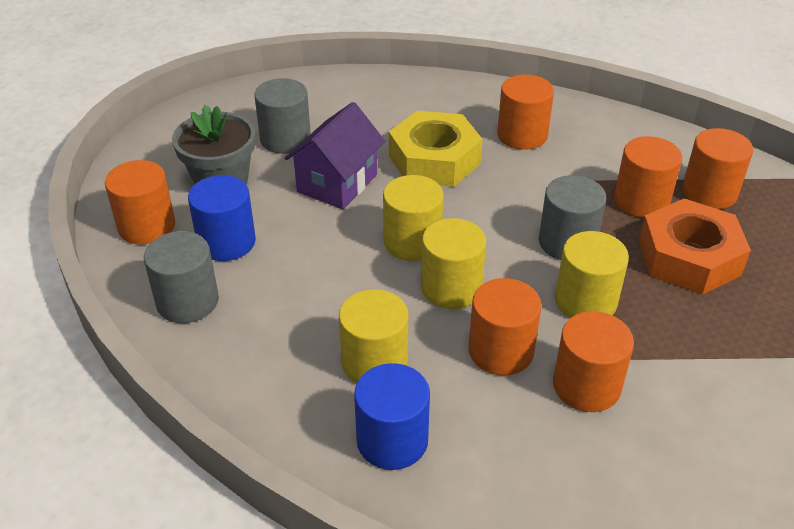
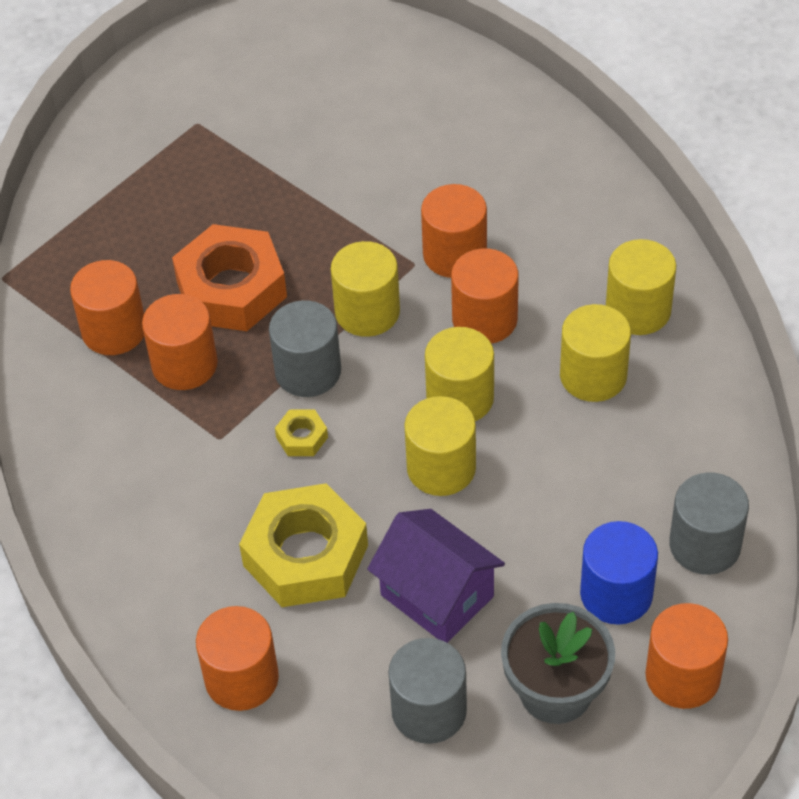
camera: 135 degrees left, 10 degrees up
purple house [285,102,385,209] -> purple house turned 60 degrees clockwise [367,509,505,643]
blue cylinder [354,363,430,470] -> yellow cylinder [606,239,676,335]
orange cylinder [497,75,554,150] -> orange cylinder moved to [196,606,279,711]
none -> yellow nut [275,410,328,456]

